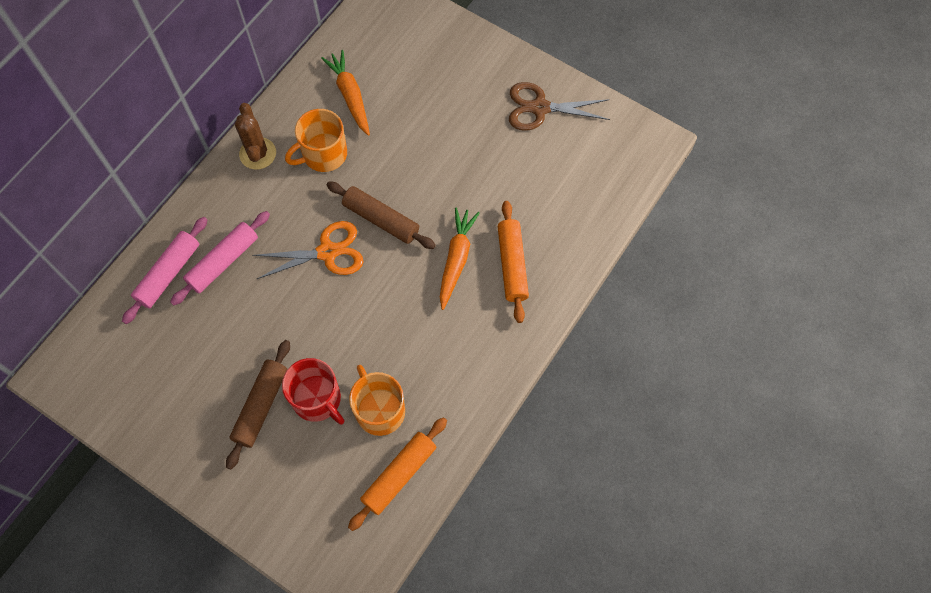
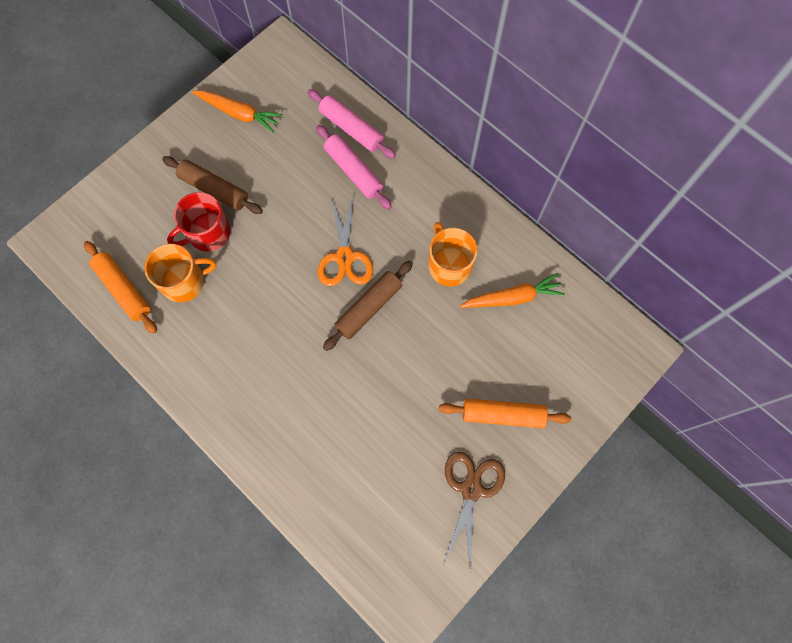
camera: 100 degrees right, 5 degrees up
brown cactus [235,103,276,170] -> none
orange carrot [440,207,480,310] -> orange carrot moved to [192,90,283,133]
orange rolling pin [498,201,529,323] -> orange rolling pin moved to [439,399,571,428]

